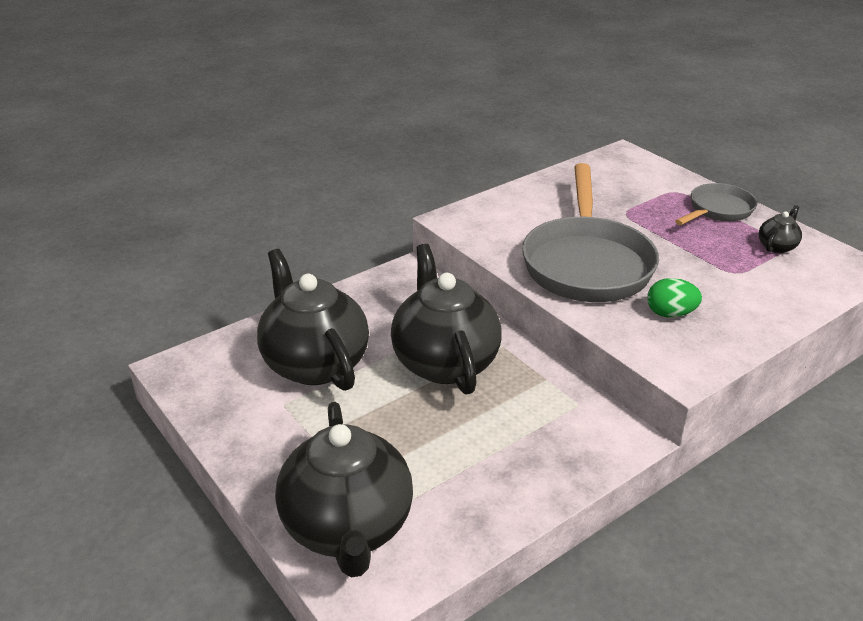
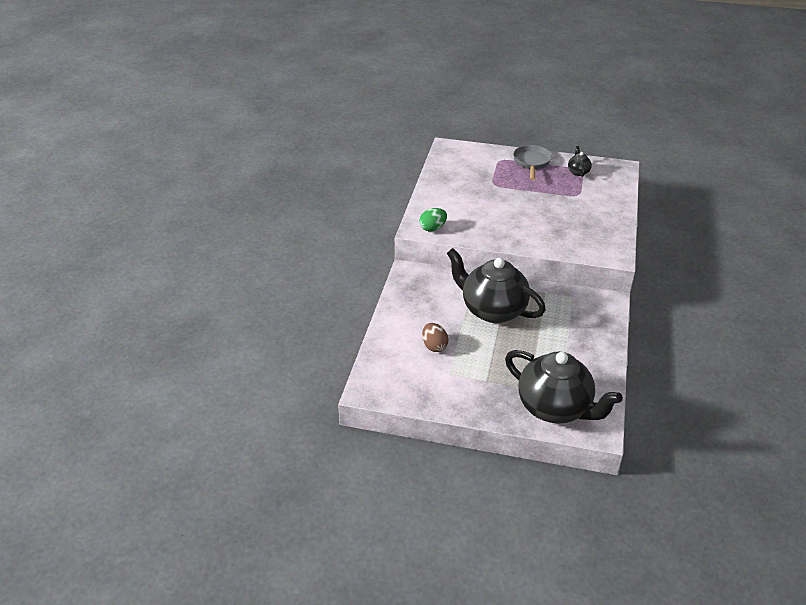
camera: 40 degrees left, 5 degrees up
black teapot [257,249,369,391] -> brown egg [422,323,448,352]
grey pan [522,163,659,302] -> none
green egg [647,278,702,318] -> green egg moved to [419,208,447,232]

